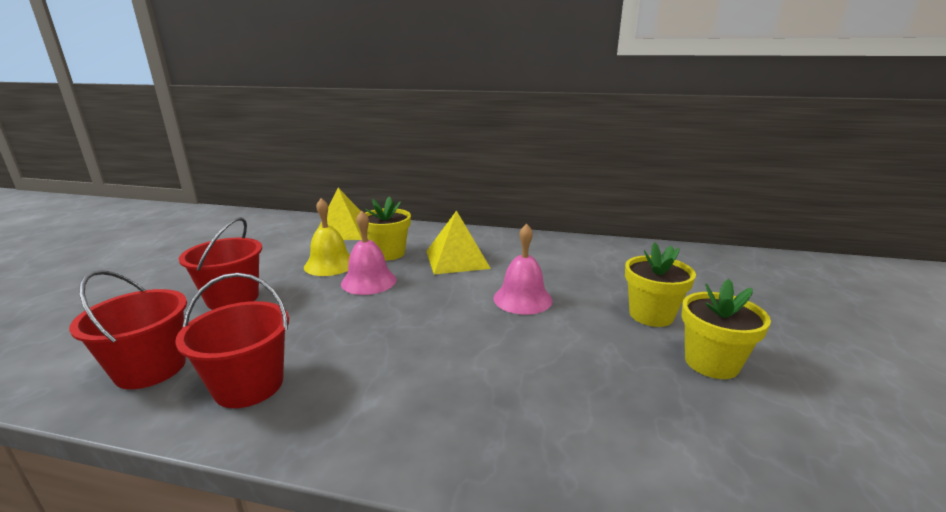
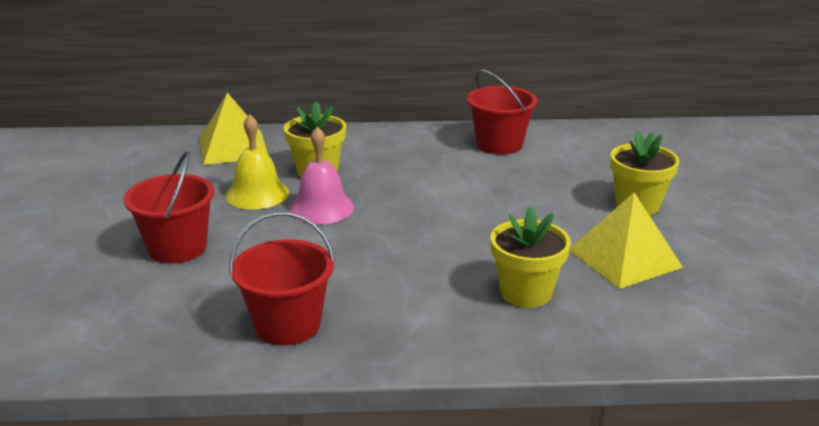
camera: 15 degrees left, 5 degrees up
red bucket [69,270,187,389] -> red bucket moved to [467,69,537,155]
yellow pyramid [426,210,491,274] -> yellow pyramid moved to [569,193,683,289]
pink bell [493,224,552,315] -> none
yellow flower pot [681,279,771,379] -> yellow flower pot moved to [490,206,571,308]

